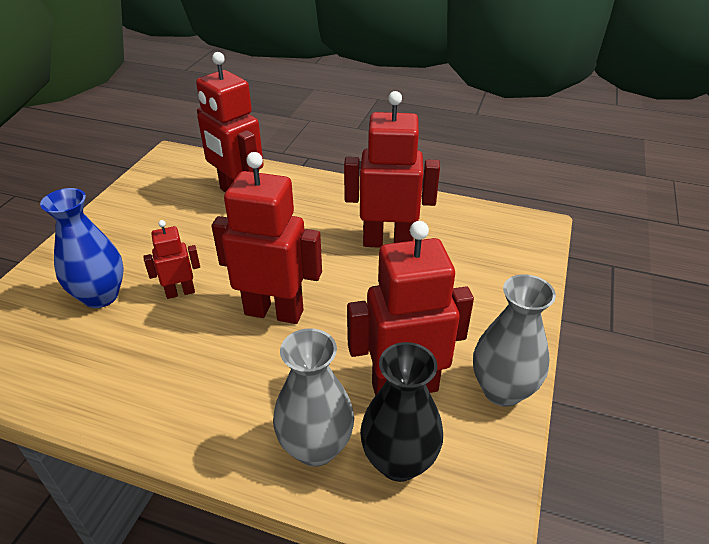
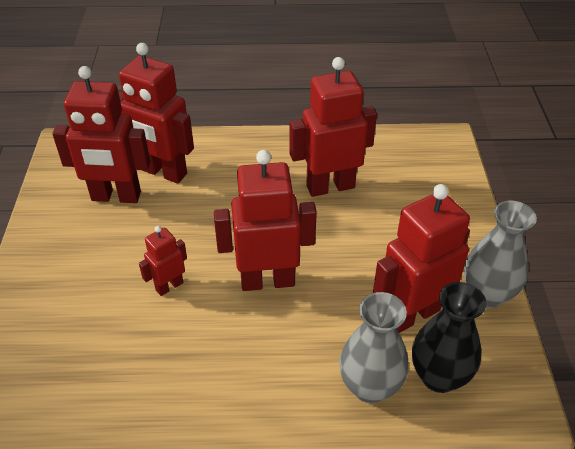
camera: 20 degrees left, 5 degrees up
blue vase [40,188,124,308] -> none
none -> red robot [52,66,150,203]

